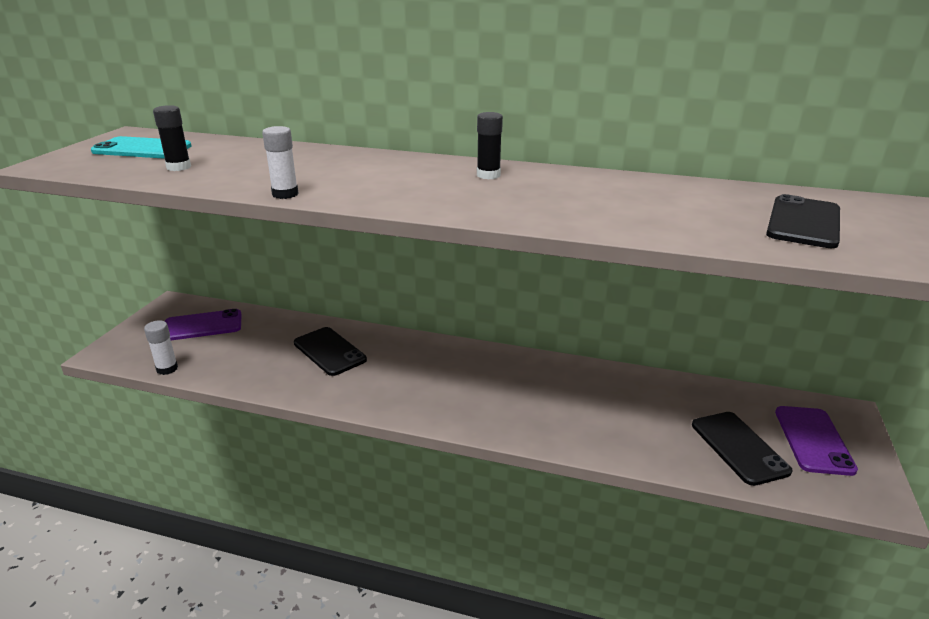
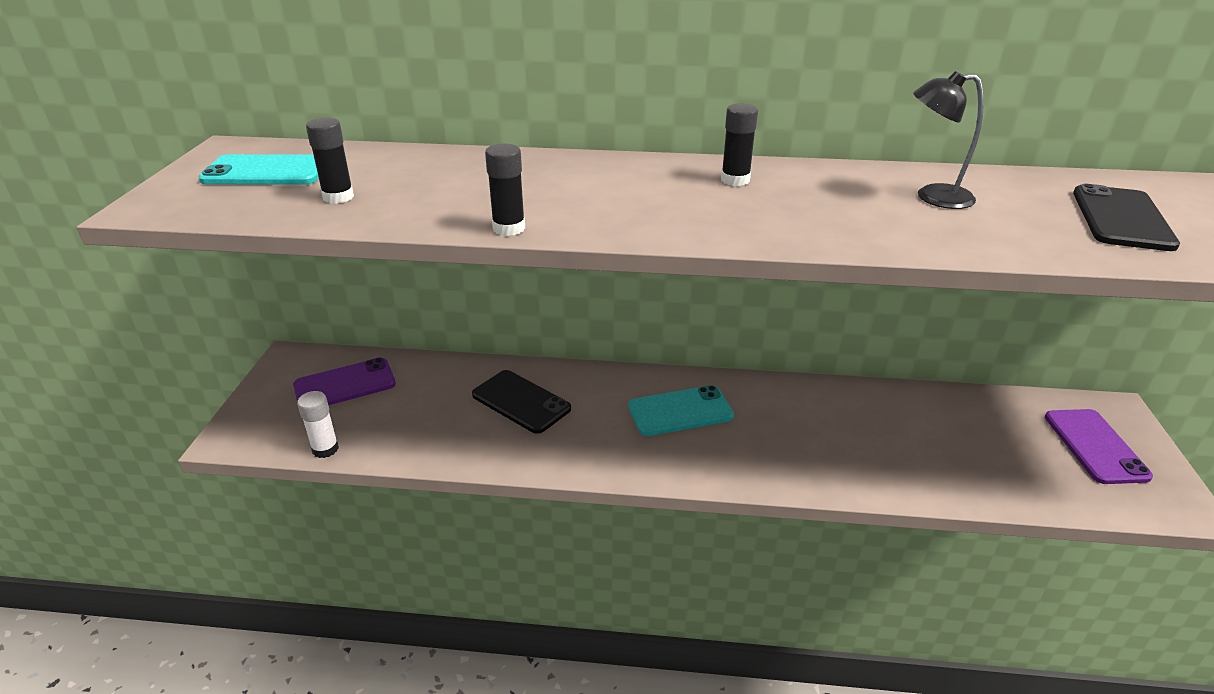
camera: 10 degrees left, 5 degrees up
white glue stick [262,126,298,199] -> black glue stick [485,143,525,236]
black phone [692,412,793,486] -> none
none -> turquoise phone [628,385,734,436]
none -> black lamp [913,71,984,209]

